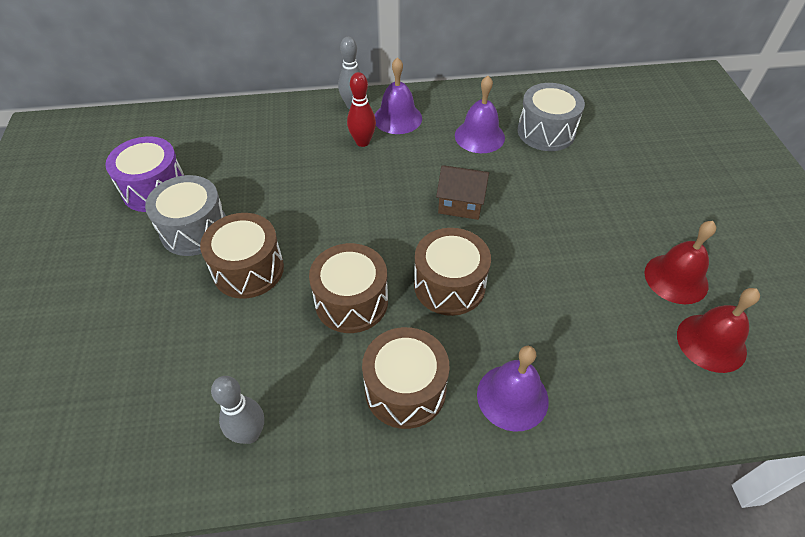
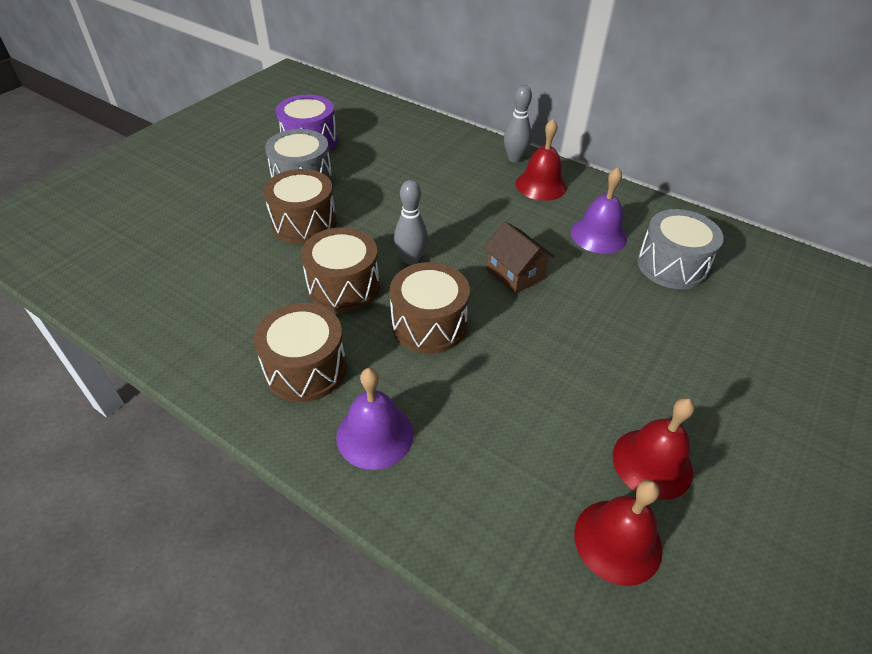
camera: 40 degrees right, 5 degrees down
grey bowling pin [211,376,264,444] -> grey bowling pin moved to [394,180,428,265]
red bowling pin [347,72,376,147] -> none
purple bell [374,57,422,134] -> red bell [515,119,567,201]

